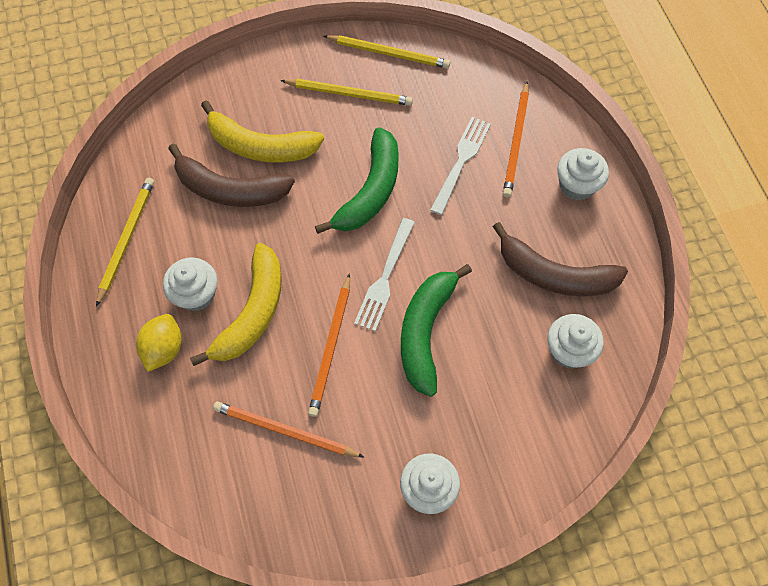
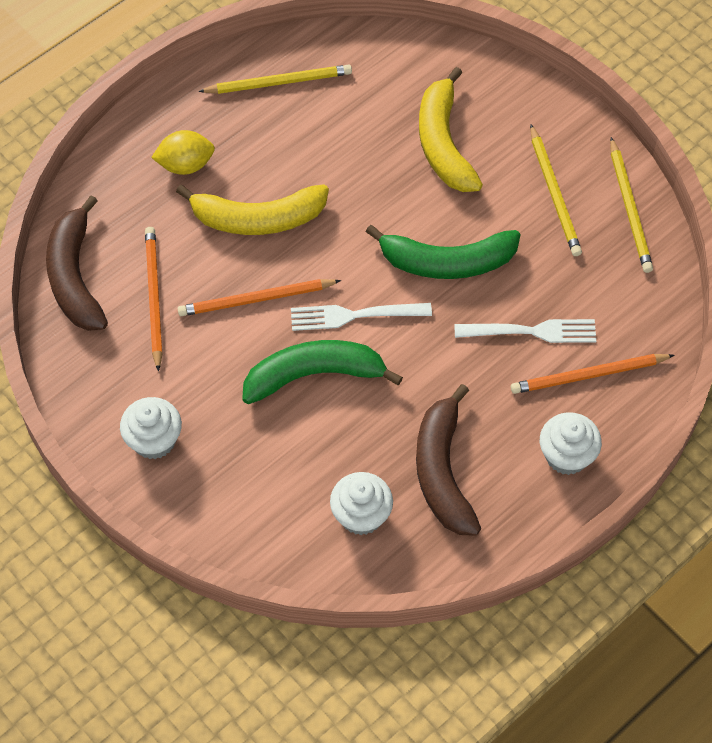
camera: 65 degrees right, 5 degrees down
white cupcake [163,258,217,311] -> none
brown banana [168,144,295,207] -> brown banana moved to [46,195,108,331]

